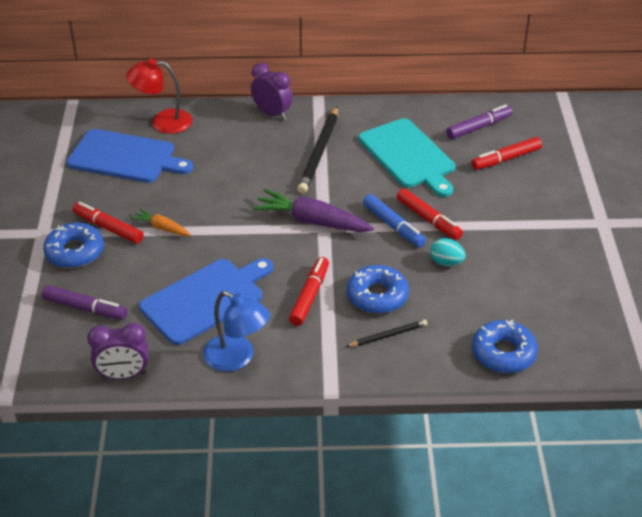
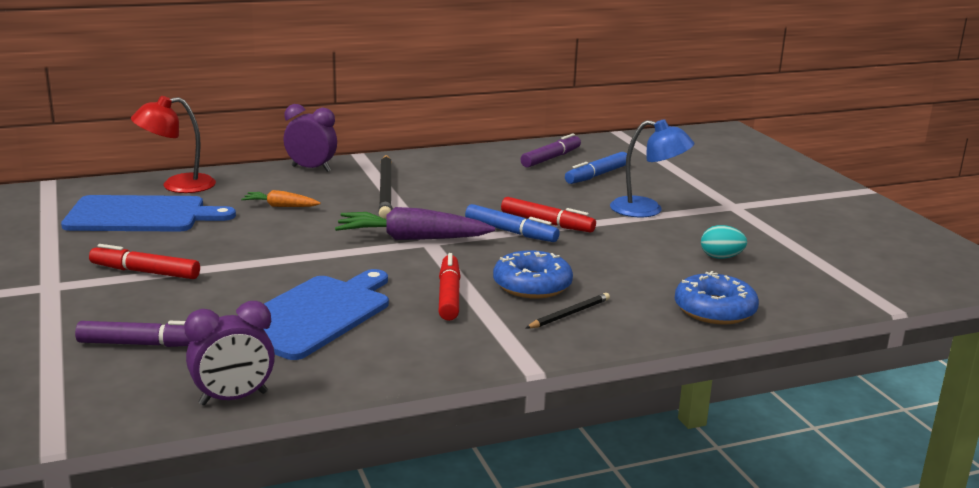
camera: 20 degrees left, 20 degrees down
blue donut [43,222,104,268] -> none
orange carrot [130,208,191,236] -> orange carrot moved to [241,190,321,207]
blue lamp [203,291,270,372] -> blue lamp moved to [610,119,694,217]
turquoise cutting board [358,118,455,197] -> none
turquoise egg [430,238,466,266] -> turquoise egg moved to [701,225,747,259]
red marker [471,137,542,170] -> blue marker [565,152,627,184]

